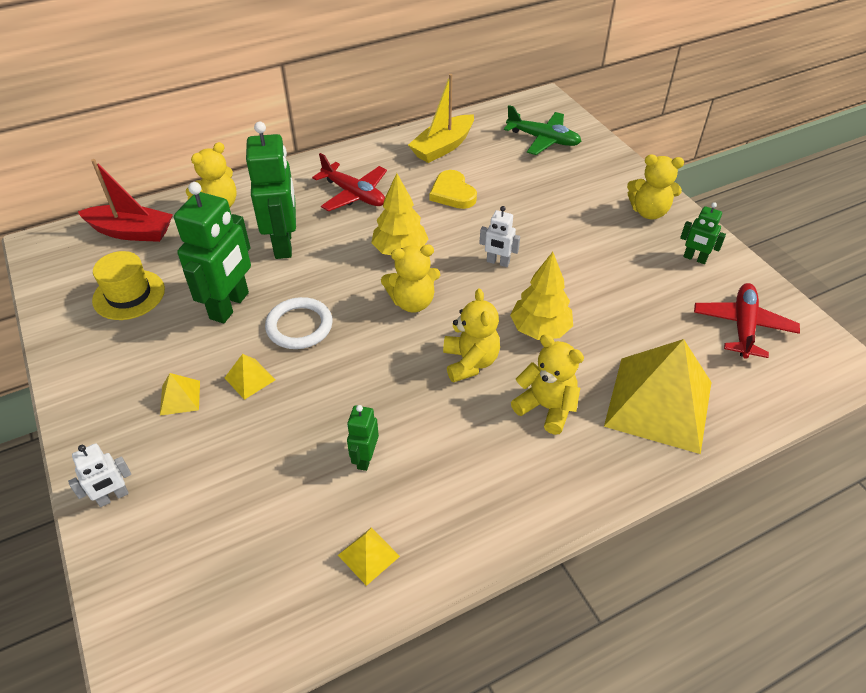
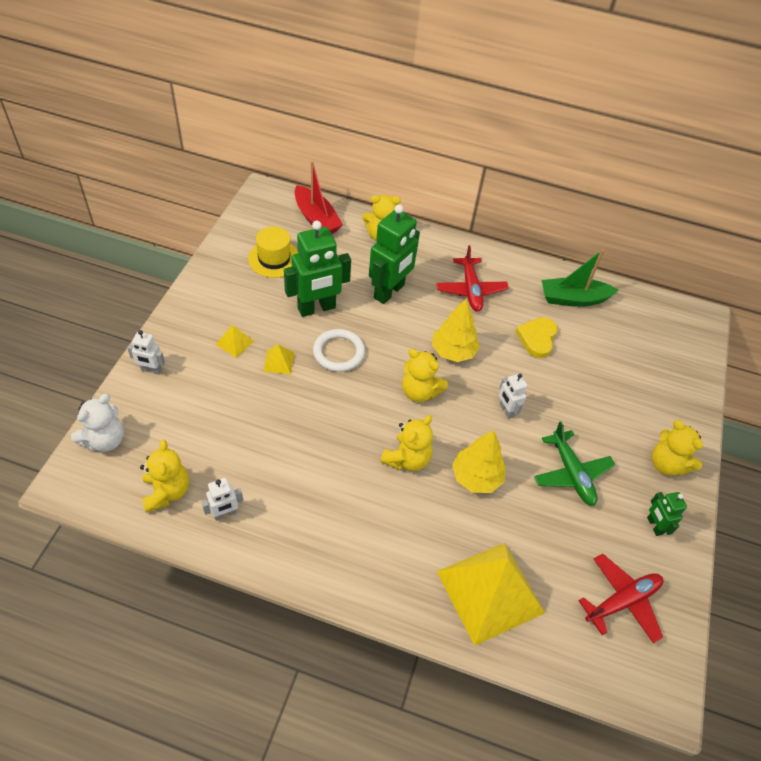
camera: 40 degrees right, 5 degrees up
yellow pyramid [338,527,400,586] -> white robot [201,478,243,521]
green robot [347,405,379,471] -> none
yellow boat [408,74,474,163] -> green boat [541,249,619,307]
green plane [504,105,581,155] -> green plane moved to [534,421,615,506]
yellow teddy bear [511,334,584,435] -> yellow teddy bear moved to [140,439,189,513]
none -> white teddy bear [71,394,124,452]

